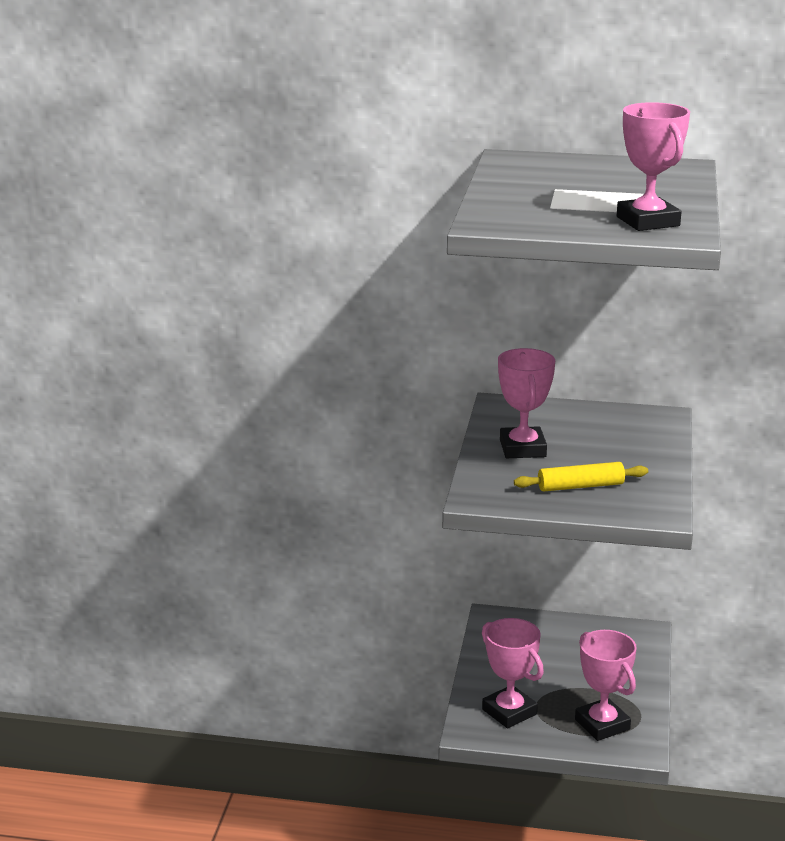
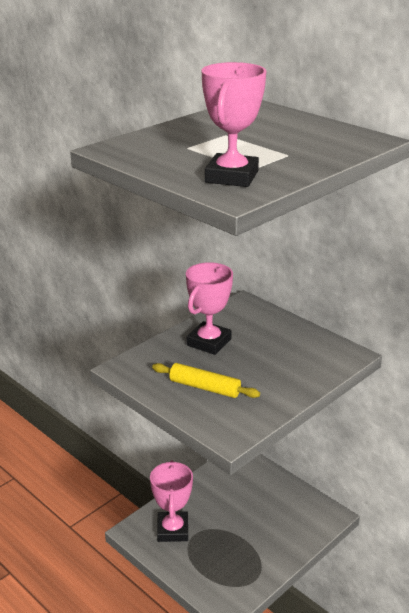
camera: 35 degrees right, 5 degrees up
pink trophy [575,630,637,741] -> none

